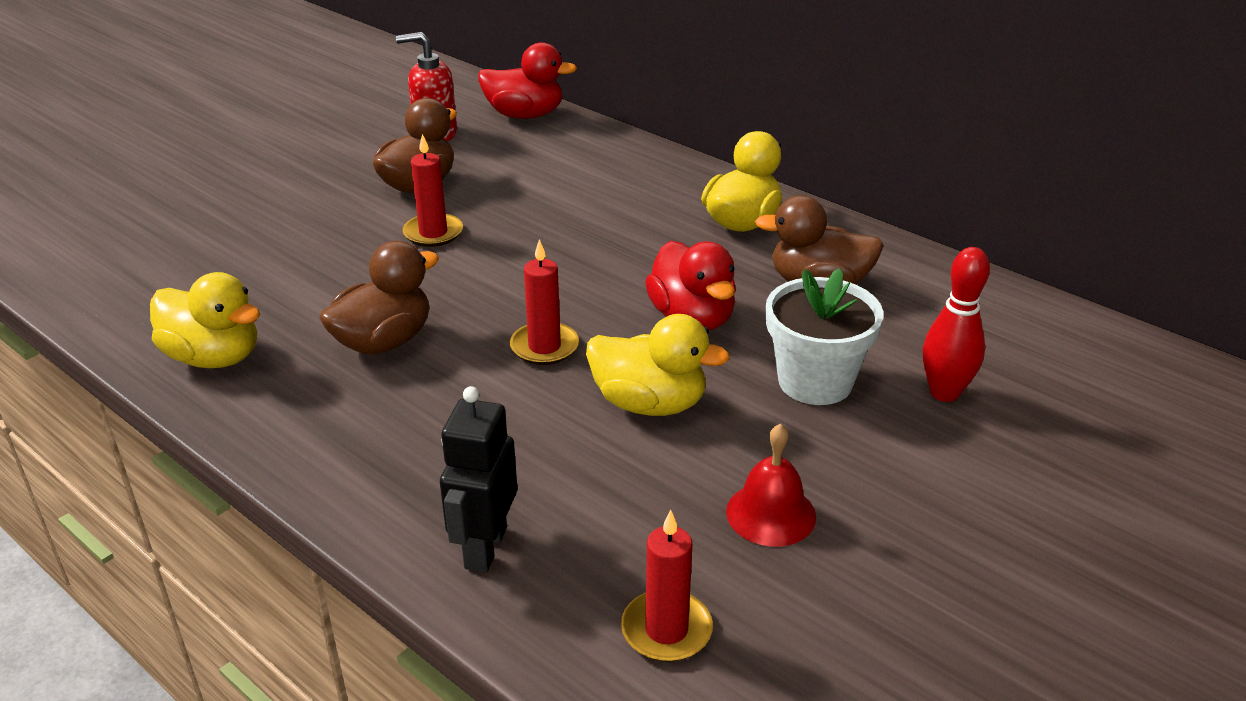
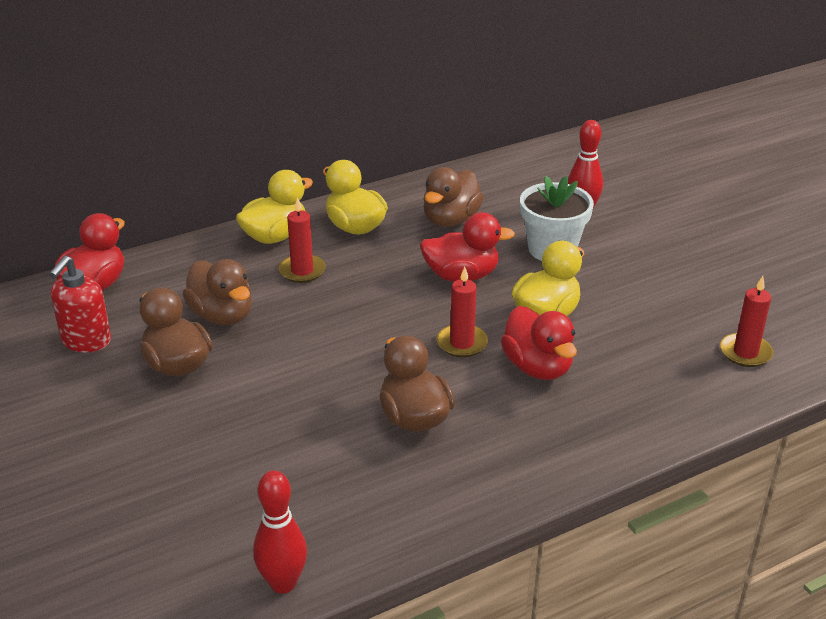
camera: 70 degrees left, 0 degrees up
yellow duck [150,272,260,368] -> yellow duck moved to [236,170,313,244]
red candle [403,134,463,247] -> red candle moved to [278,197,326,283]
black robot [440,386,517,573] -> none
red bell [726,423,816,547] -> none
none -> brown duck [183,259,252,325]
none -> red bowling pin [253,471,307,593]
none -> red duck [501,306,577,380]

